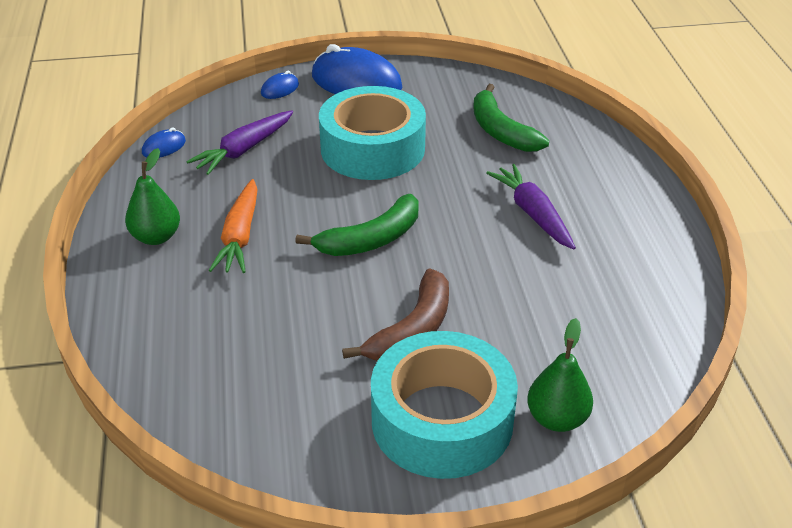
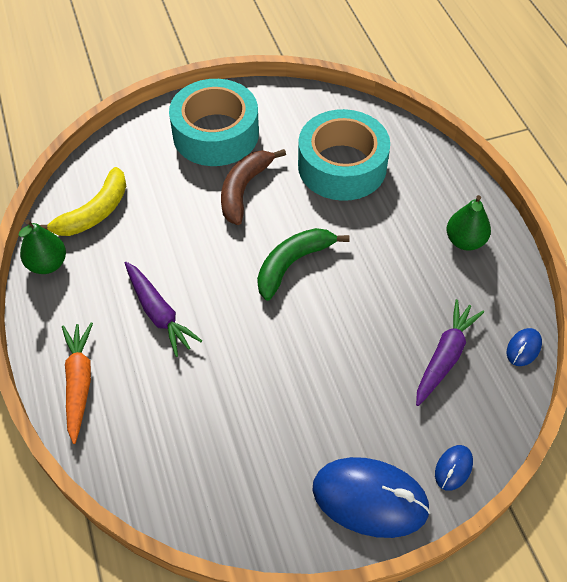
camera: 170 degrees right, 15 degrees up
orange carrot [209,179,258,273] -> orange carrot moved to [62,322,93,444]
turquoise tape [319,86,426,180] -> turquoise tape moved to [298,109,390,201]
green banana [473,84,549,152] -> none
green pear [527,318,593,432] -> green pear moved to [19,219,66,274]
none -> yellow banana [40,167,126,236]

